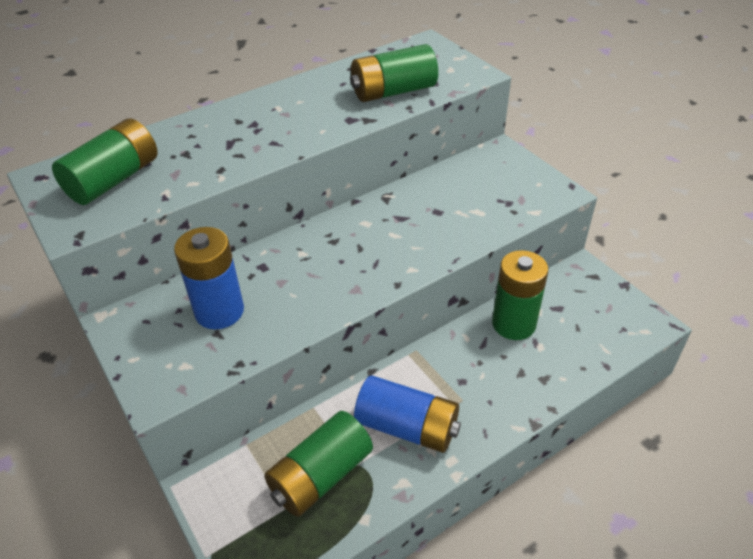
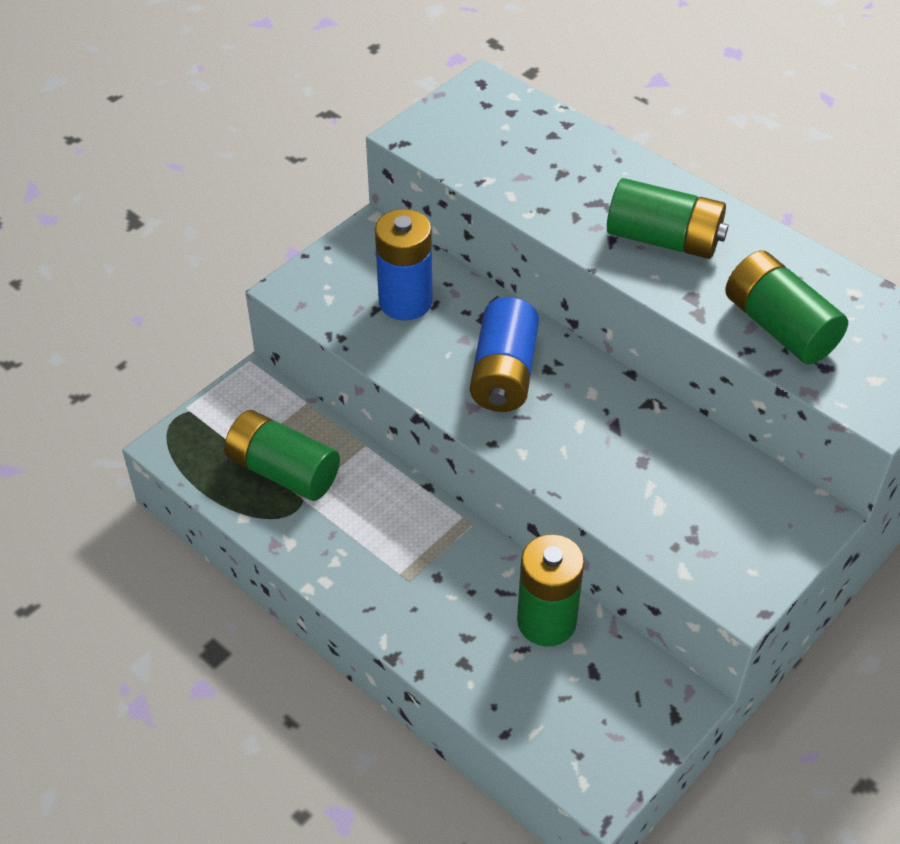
camera: 75 degrees right, 5 degrees up
green battery [52,118,158,205] -> green battery moved to [607,178,729,259]
blue battery [354,375,461,453] -> blue battery moved to [470,297,539,412]

